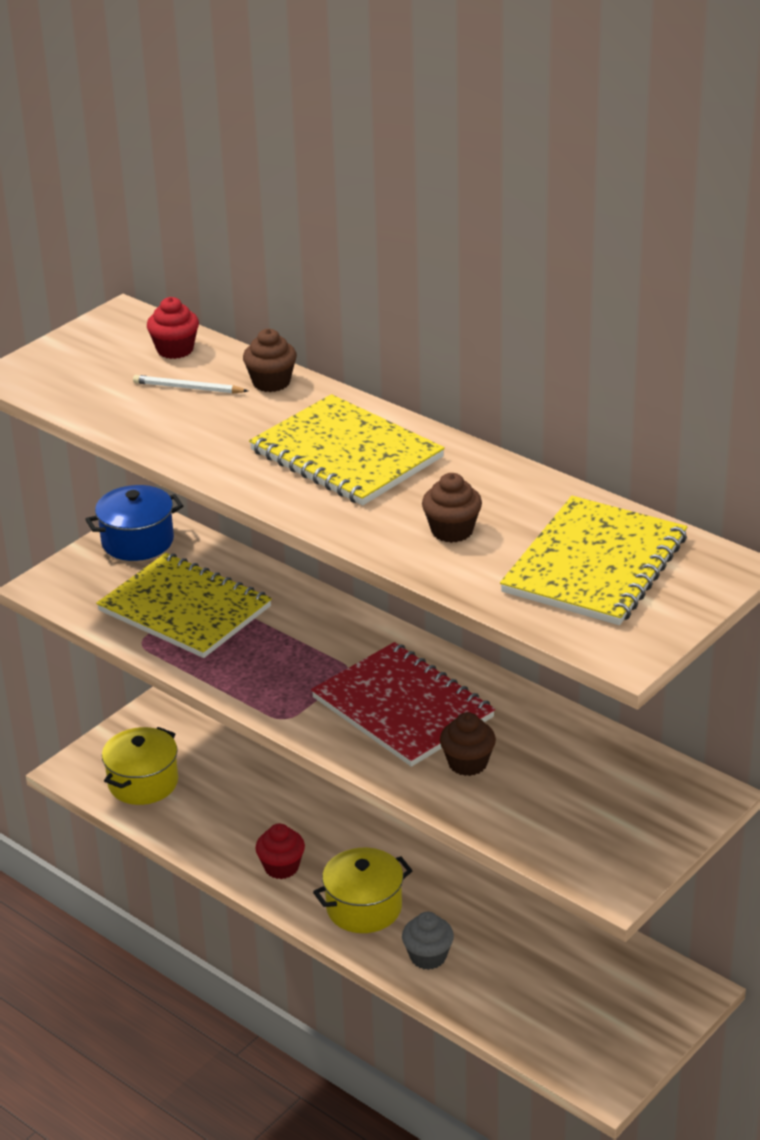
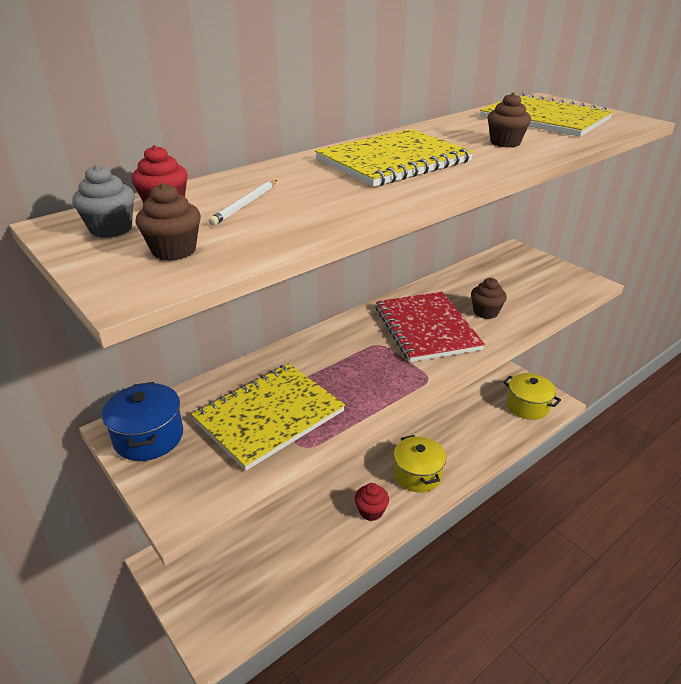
camera: 80 degrees left, 0 degrees up
yellow pot [102,727,178,805] -> yellow pot moved to [503,373,561,420]
brown cupcake [243,329,297,392] -> brown cupcake moved to [136,183,201,261]
red notebook [311,642,495,767] -> red notebook turned 75 degrees counterclockwise [375,292,485,362]
grey cupcake [402,912,454,970] -> grey cupcake moved to [72,164,135,238]

